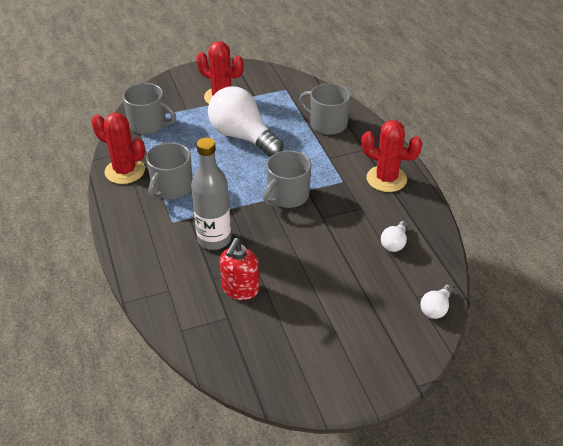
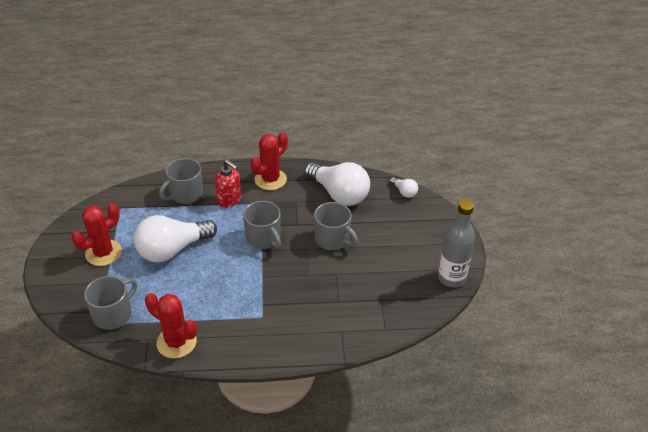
camera: 75 degrees left, 0 degrees up
red cactus [92,113,145,184] -> red cactus turned 75 degrees clockwise [145,293,197,359]
grey mug [146,142,193,200] -> grey mug moved to [314,202,358,250]
grey bottle [191,138,231,250] -> grey bottle moved to [438,200,475,287]
red soap dispenser [220,238,259,300] -> red soap dispenser moved to [214,159,241,208]
white light bulb [381,221,408,252] -> white light bulb [304,162,370,206], size x2.25

